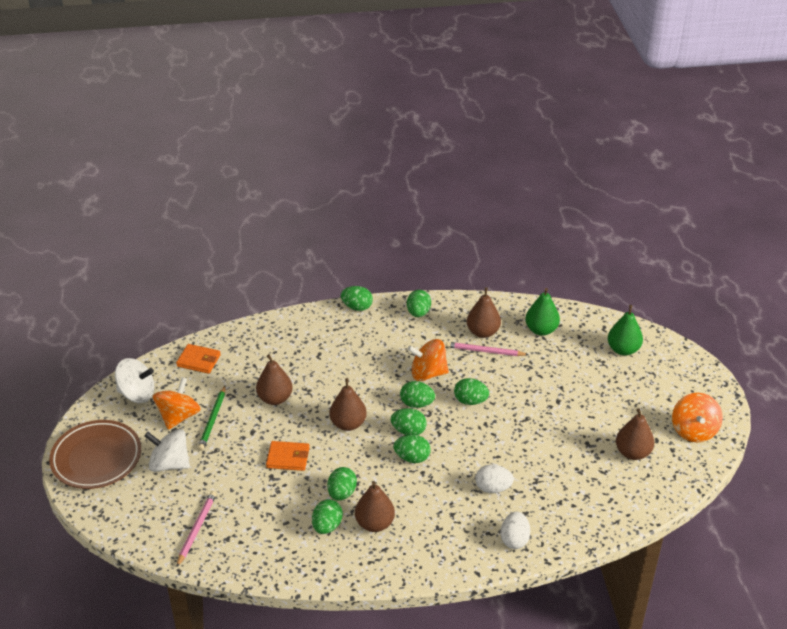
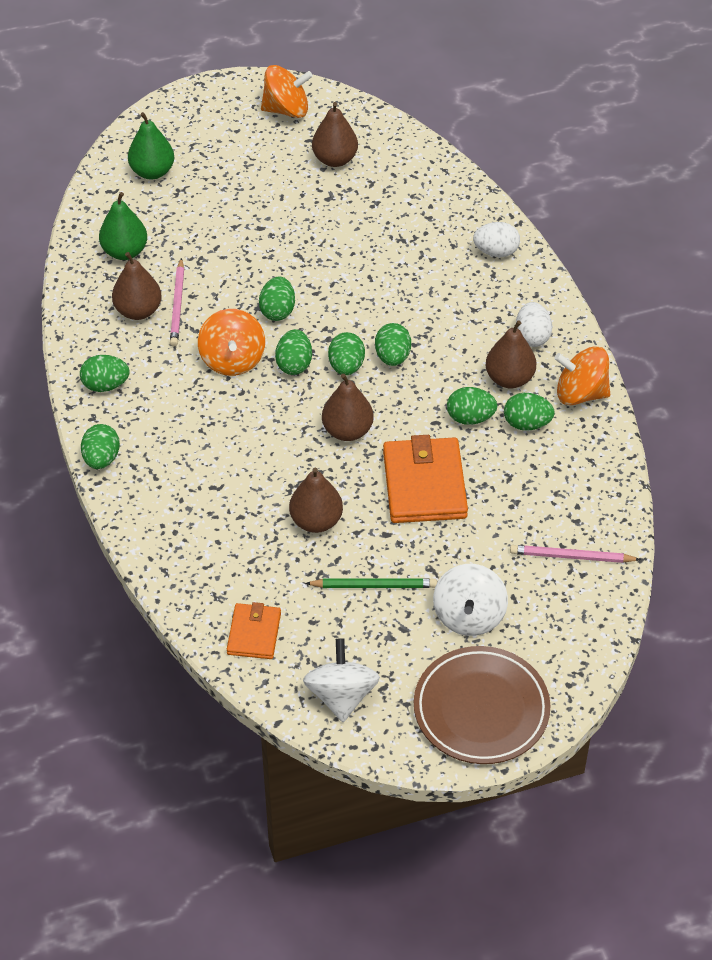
camera: 100 degrees left, 10 degrees up
orange spinning top [153,377,201,430] -> orange spinning top moved to [554,346,610,405]
orange wallet [266,441,310,471] -> orange wallet [383,435,468,523], size x1.73
white egg [475,465,514,493] -> white egg moved to [516,302,552,347]

